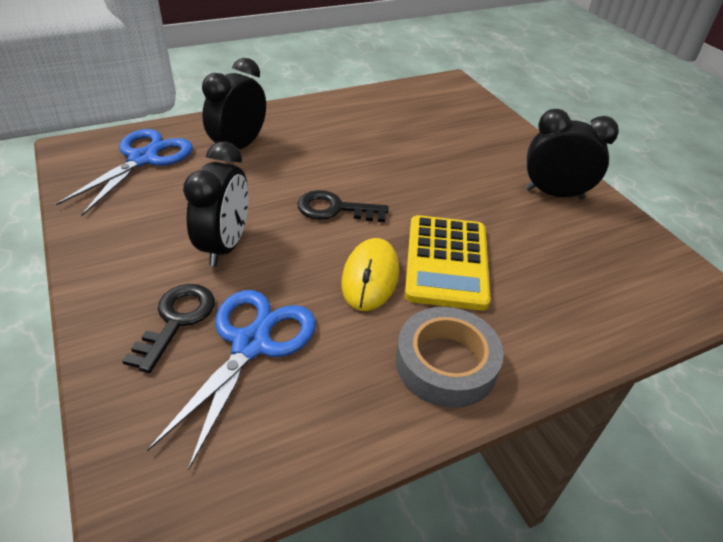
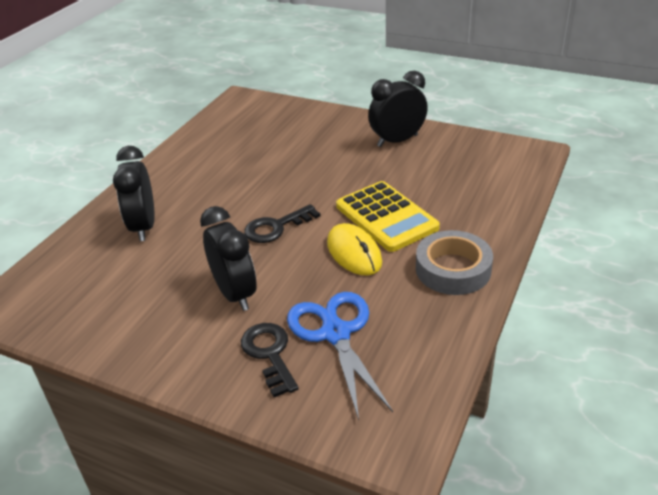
camera: 35 degrees left, 5 degrees down
blue scissors [56,129,193,216] -> none

